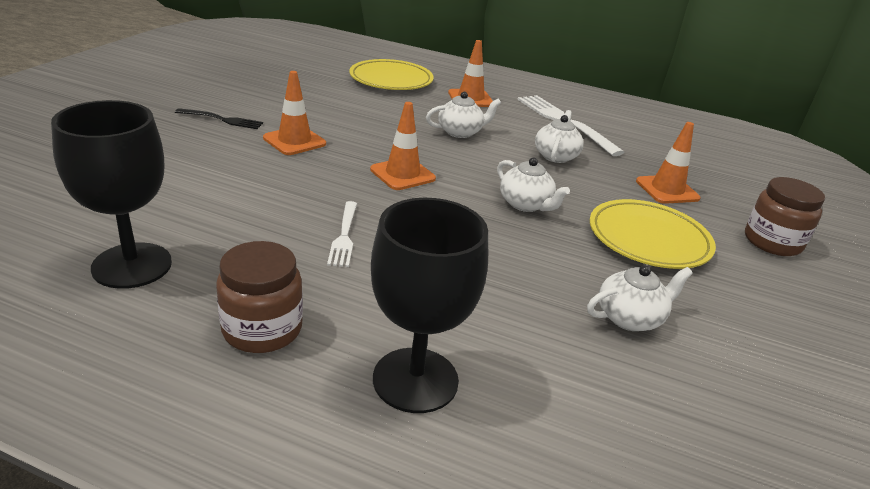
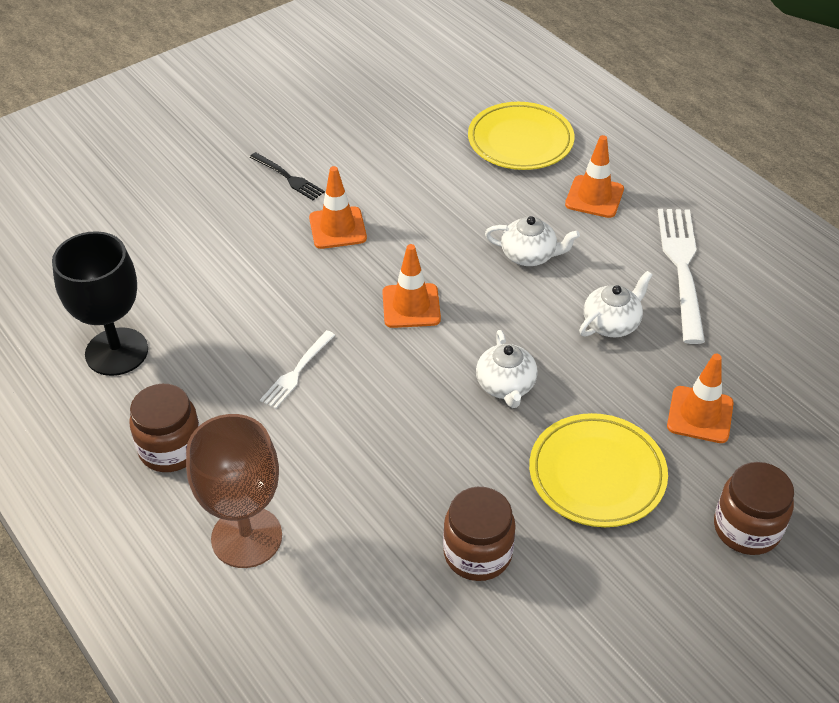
camera: 35 degrees right, 15 degrees up
black goblet [371,198,488,413] -> brown goblet [186,414,282,568]
white teapot [587,265,693,331] -> brown jar [443,487,516,581]

